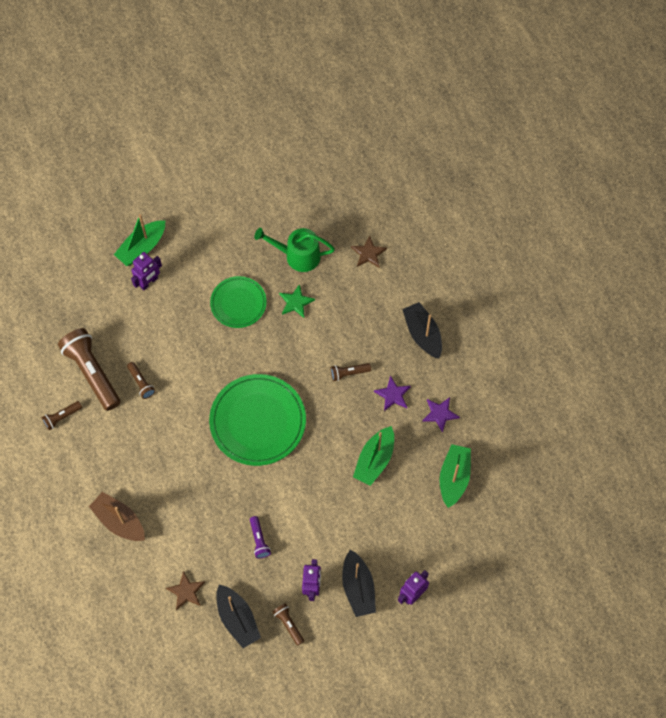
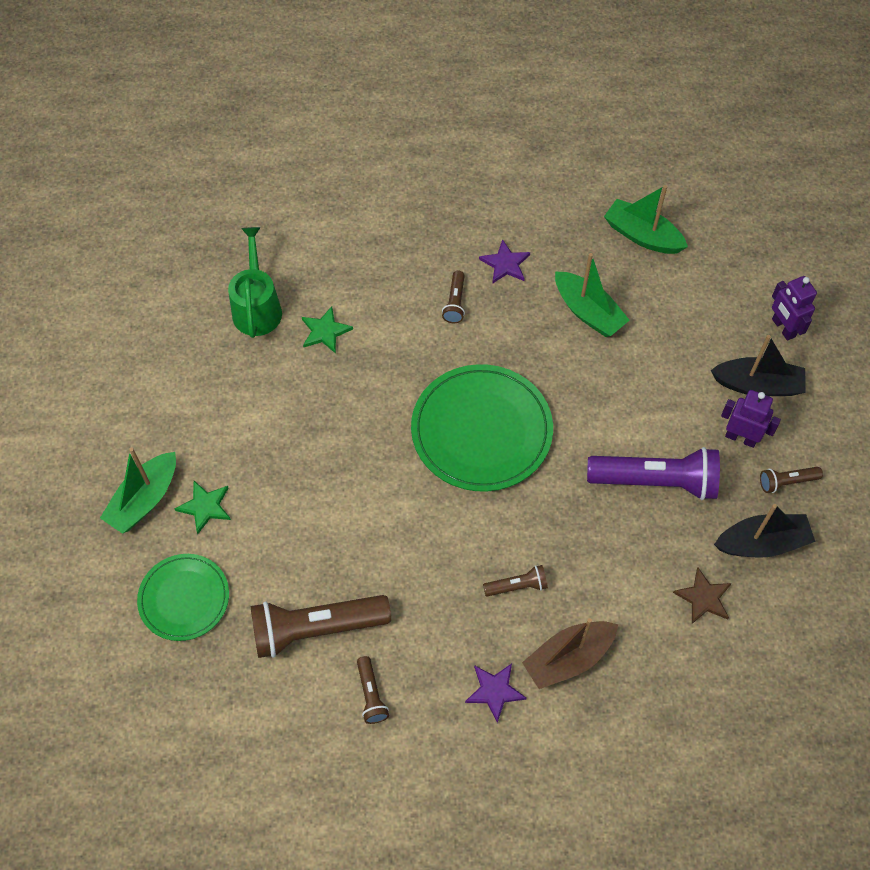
camera: 70 degrees left, 5 degrees down
green boat [114,214,165,266] -> green boat turned 60 degrees clockwise [100,448,176,534]
brown flashlight [127,362,155,399] -> brown flashlight moved to [483,565,548,597]
purple robot [131,252,162,290] -> green star [175,481,231,534]
green plate [210,276,267,328] -> green plate moved to [137,554,229,641]
purple flashlight [250,516,271,558] -> purple flashlight [587,447,720,500], size x2.13
green watering can [254,228,335,272] -> green watering can turned 150 degrees clockwise [228,227,282,338]
brown star [351,235,387,267] -> none
black boat [402,302,442,358] -> none
purple star [422,397,460,433] -> purple star moved to [465,664,527,723]

